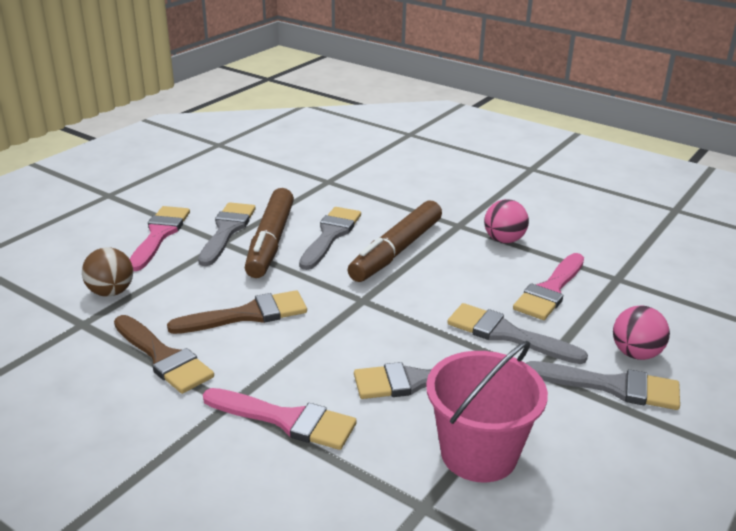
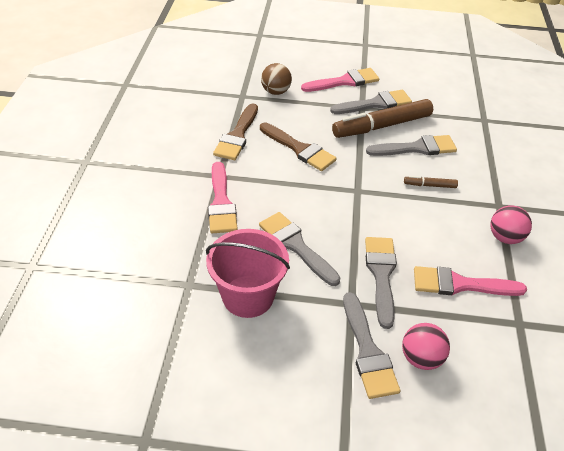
camera: 60 degrees right, 15 degrees up
brown marker [348,201,442,282] -> brown marker [404,176,458,188], size x0.44

